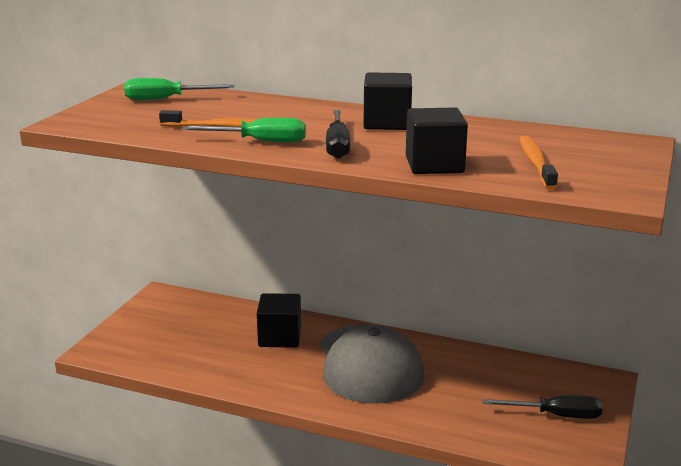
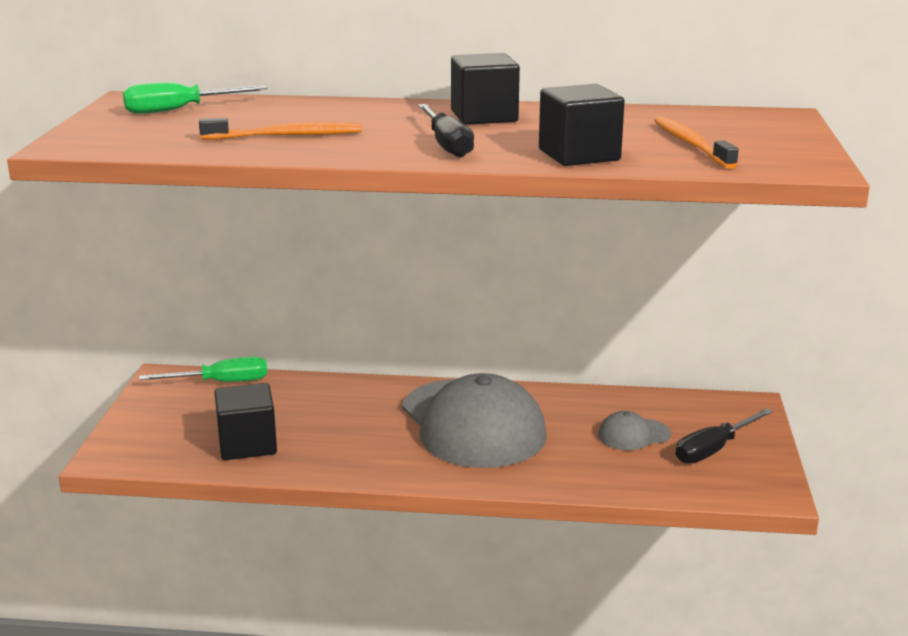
camera: 15 degrees left, 0 degrees up
green screwdriver [182,118,306,143] -> green screwdriver moved to [139,357,267,382]
black cube [257,293,301,348] -> black cube moved to [214,383,277,460]
black screwdriver [483,395,603,419] -> black screwdriver turned 150 degrees clockwise [676,408,773,464]
none -> grey cap [598,411,671,450]

